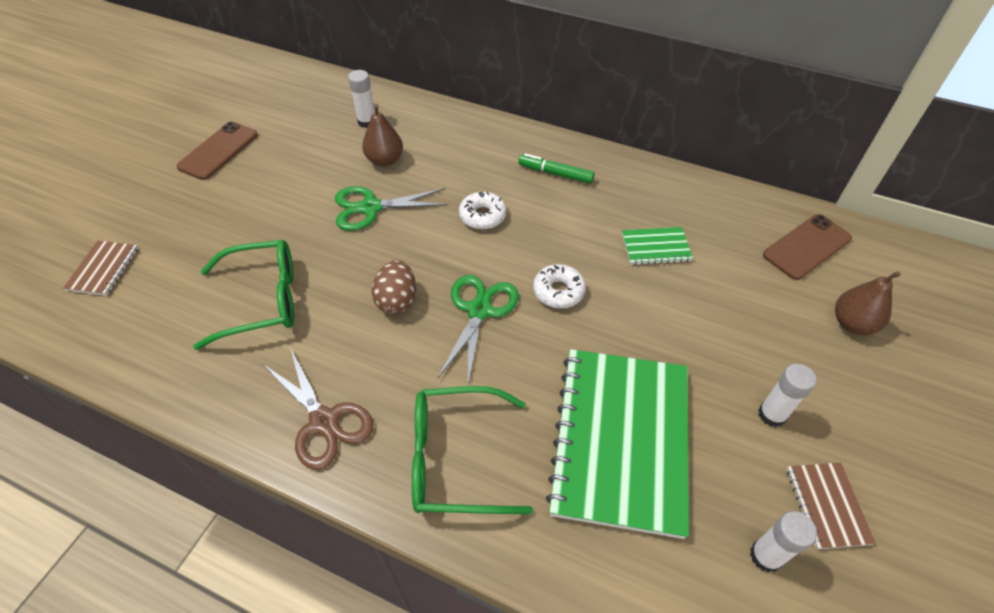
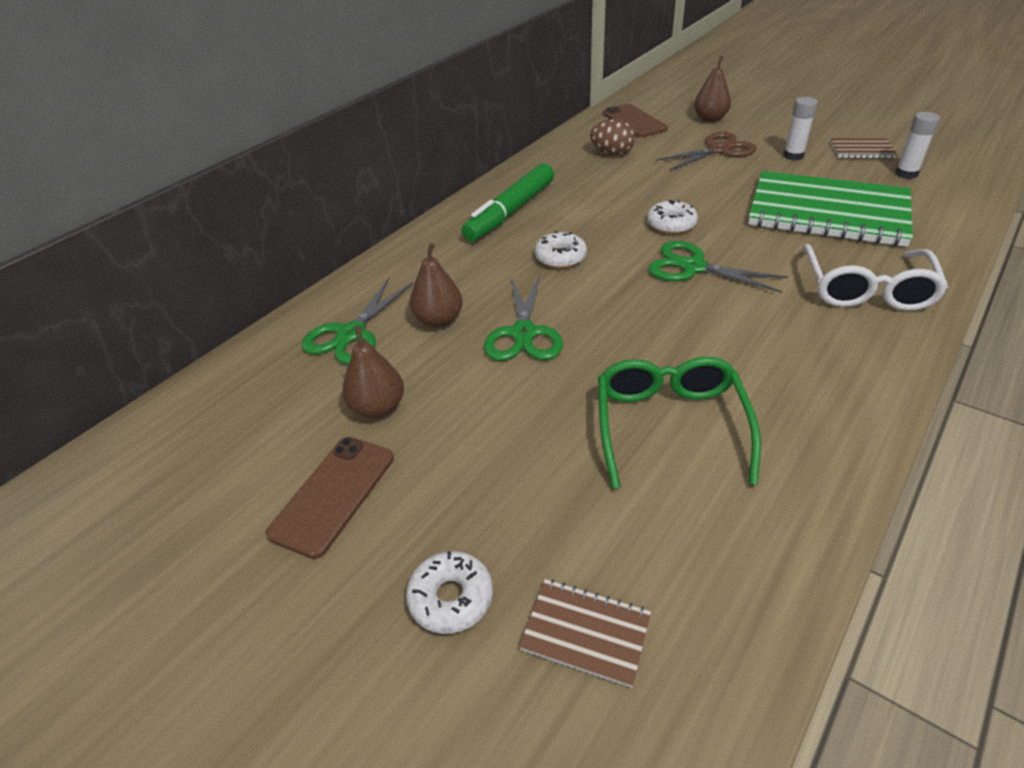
camera: 75 degrees left, 10 degrees down
brown phone [176,122,258,180] -> brown phone turned 75 degrees clockwise [266,437,394,559]
brown scissors [263,348,374,470] -> brown scissors moved to [655,132,757,171]
white glue stick [348,70,375,128] -> green scissors [302,278,413,365]
brown egg [372,260,416,314] -> brown egg moved to [590,119,635,155]
green glasses [412,386,533,514] -> white glasses [802,244,948,311]
green marker [518,154,595,184] -> green marker [461,163,554,242], size x1.74
green notebook [622,227,693,265] -> none
none -> brown pear [342,326,404,419]
none -> white donut [406,551,493,634]

